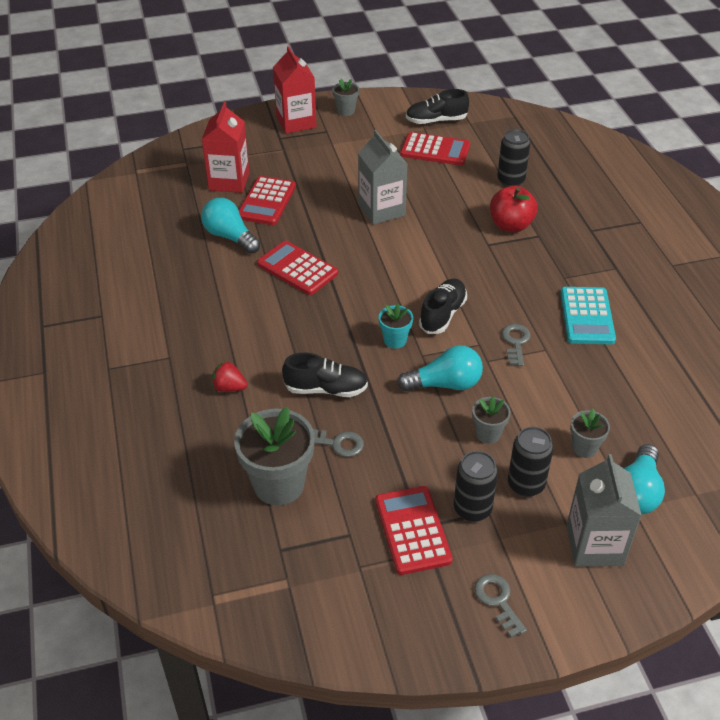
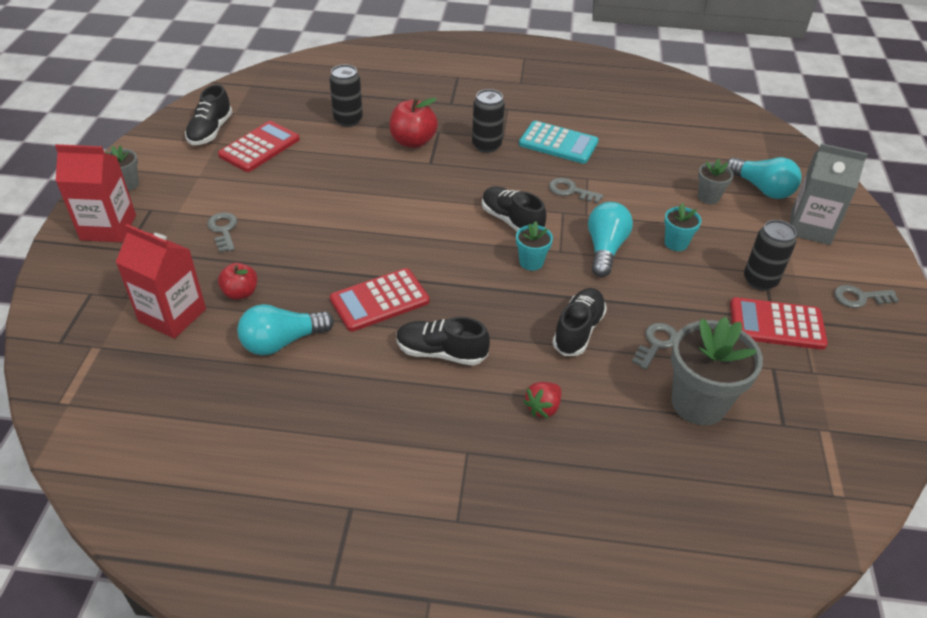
camera: 70 degrees left, 0 degrees up
red calculator [239,176,296,225] -> red apple [218,263,257,300]
grey carton [358,130,407,225] -> none
grey flower pot [472,397,511,444] -> turquoise flower pot [664,203,702,251]
black can [508,427,553,497] -> black can moved to [472,89,505,153]
none -> grey key [207,212,238,252]
none -> black shoe [396,317,490,365]

